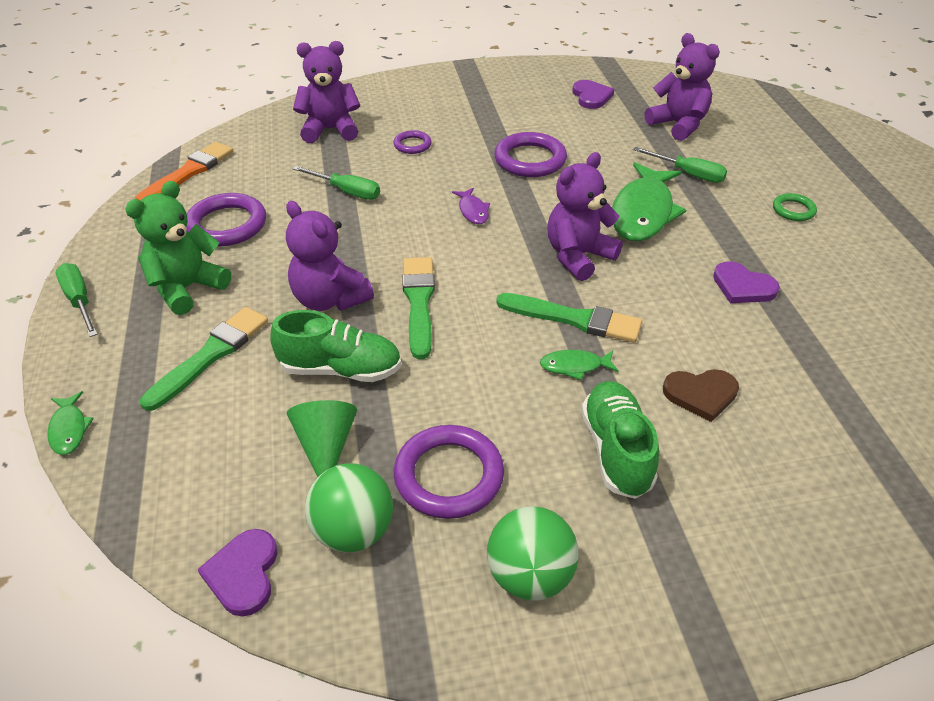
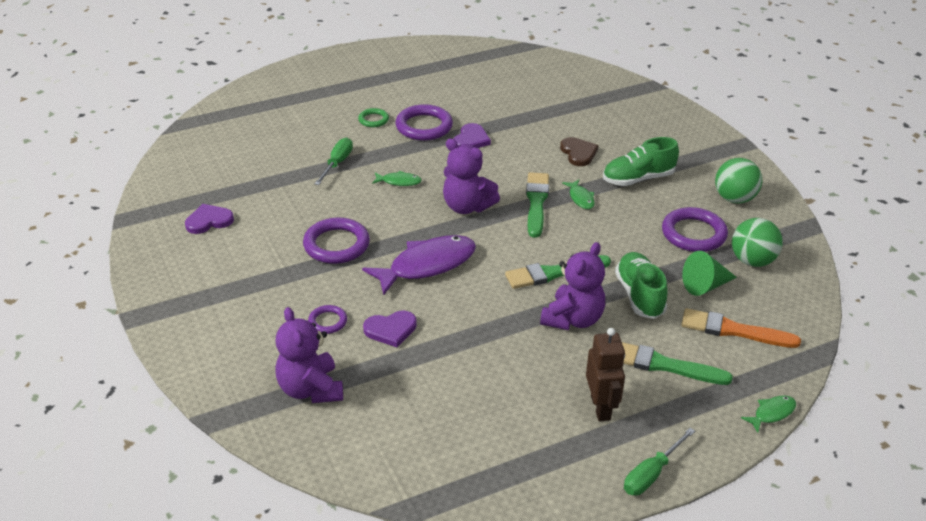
camera: 105 degrees left, 5 degrees down
green teddy bear [125,181,231,315] -> brown robot [586,328,625,421]
orange brush [135,142,233,201] -> orange brush moved to [681,308,801,348]
purple ring [186,193,266,247] -> purple ring moved to [395,104,453,141]
purple heart [198,529,277,616] -> purple heart moved to [363,311,417,347]
green screwdriver [292,166,380,200] -> none
purple fish [452,188,490,224] -> purple fish [362,235,476,296], size x2.17
green fish [612,162,686,241] -> green fish [372,171,422,186], size x0.46
purple teddy bear [645,33,720,141] -> none

